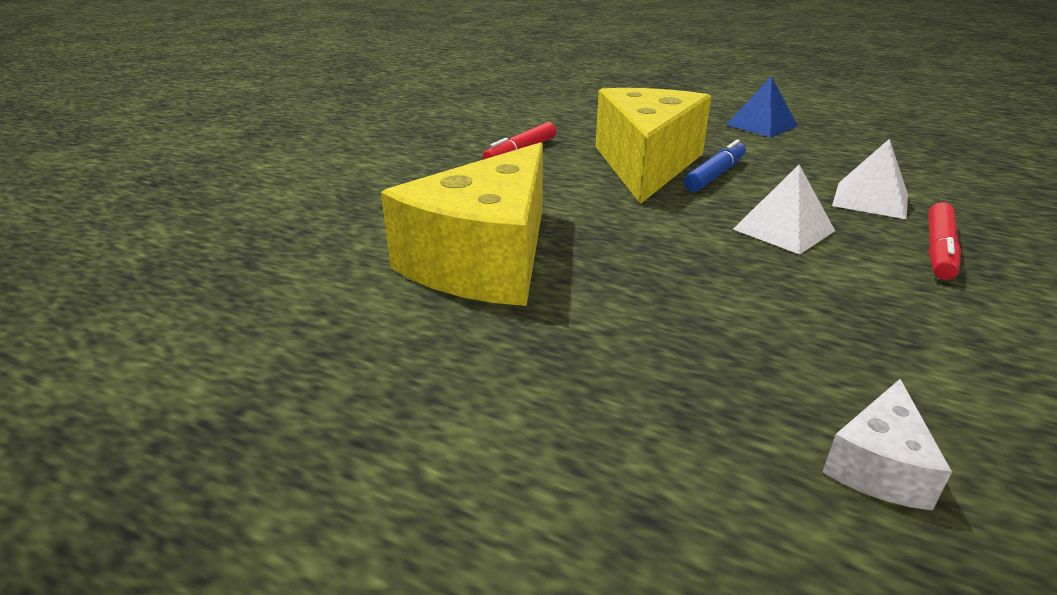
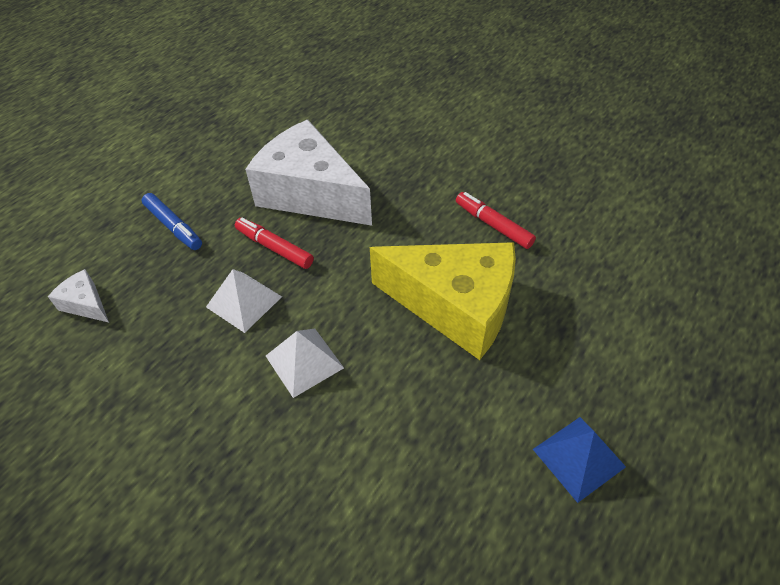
camera: 100 degrees right, 20 degrees up
yellow cheese [381,142,543,306] -> white cheese [245,120,372,226]
blue marker [684,140,746,192] -> blue marker moved to [142,193,202,250]
white pyramid [832,139,908,219] -> white pyramid moved to [206,269,282,333]
red marker [928,202,961,280] -> red marker moved to [235,218,314,269]

